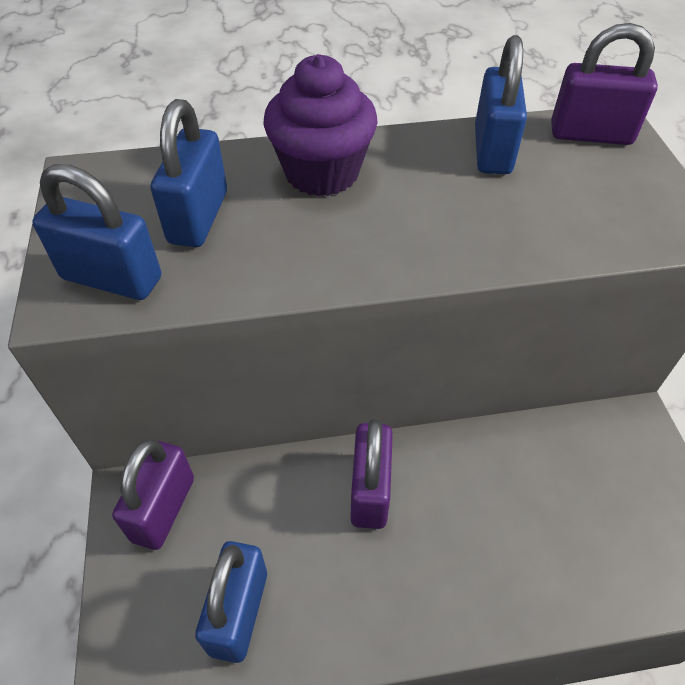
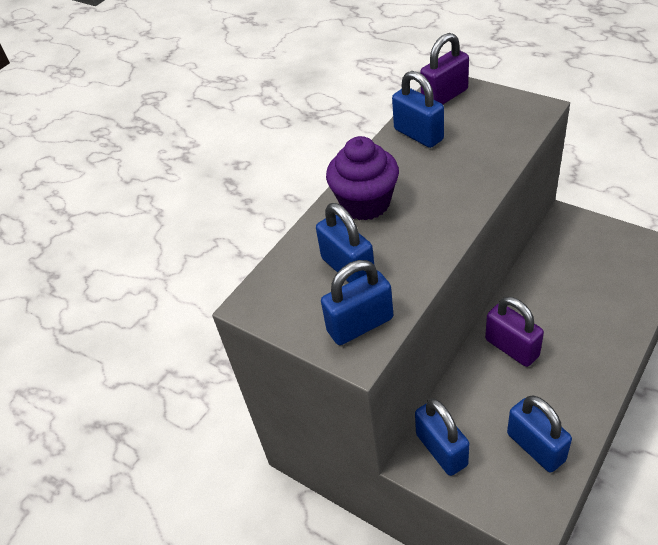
camera: 40 degrees left, 5 degrees down
purple padlock [112,438,194,550] -> blue padlock [415,399,469,476]

